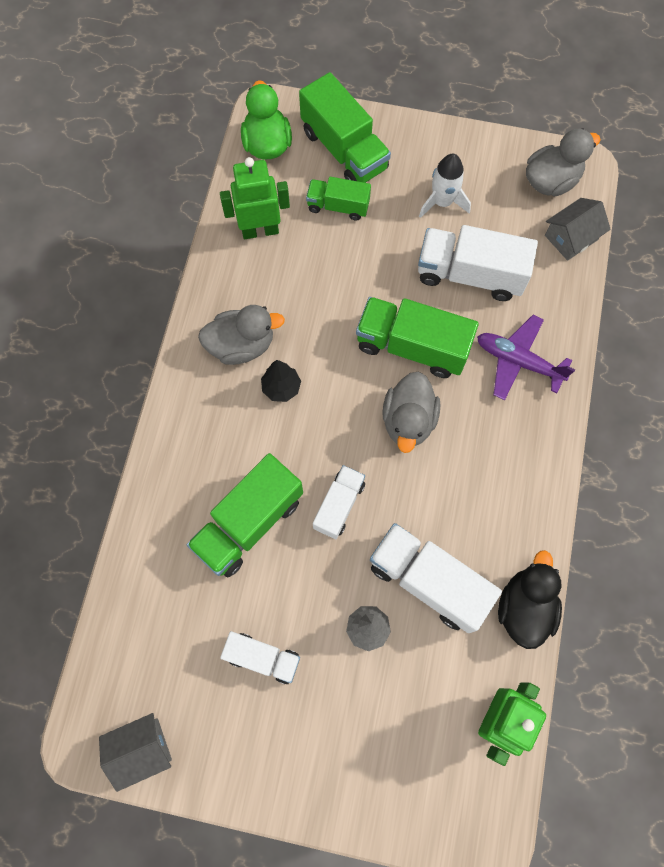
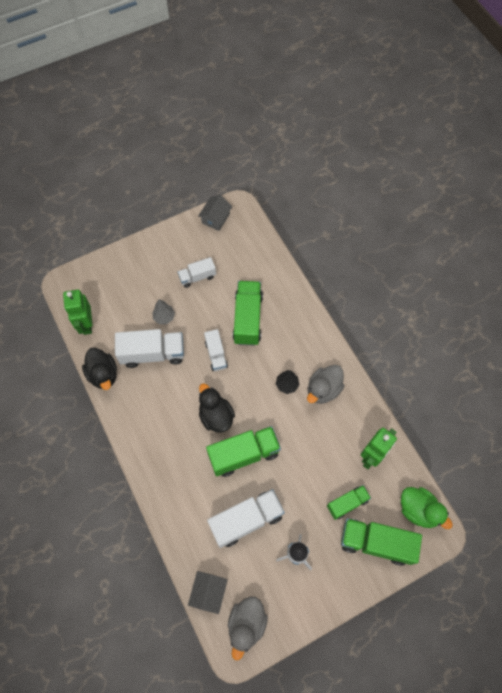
camera: 140 degrees right, 5 degrees down
grey duck [382,371,441,453] -> black duck [199,383,235,433]
purple plane [477,315,575,400] -> none

